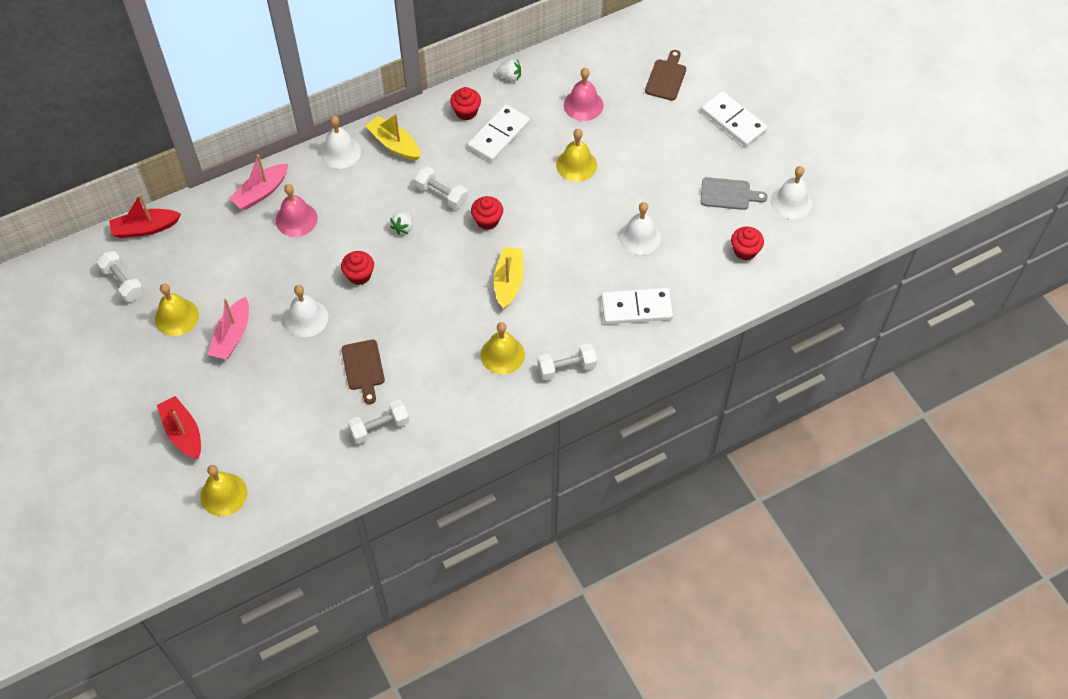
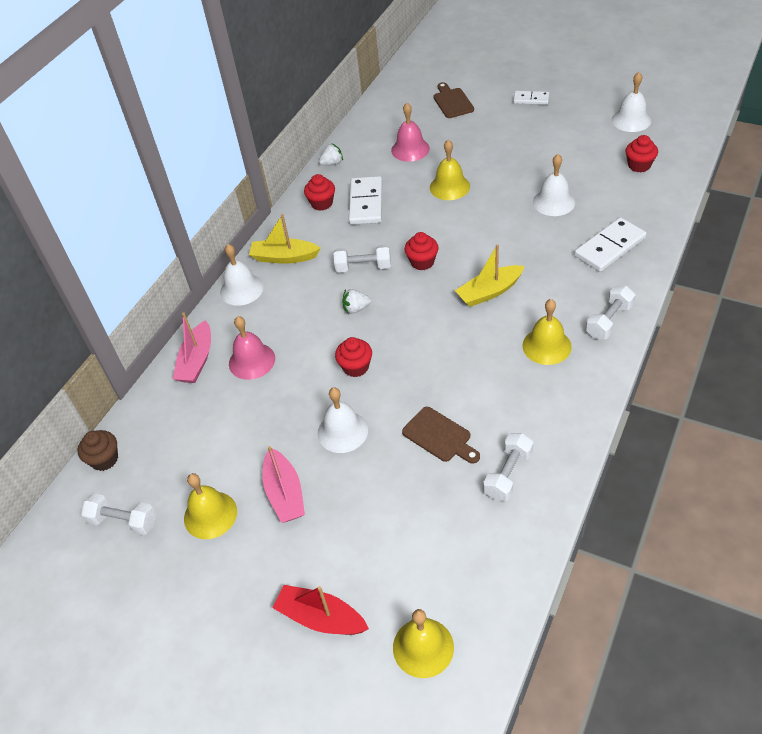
camera: 30 degrees left, 10 degrees down
red boat [109,194,181,238] -> brown cupcake [78,430,118,471]
white strawberry [390,211,413,235] -> white strawberry turned 90 degrees clockwise [342,289,371,314]
yellow boat [494,247,523,309] -> yellow boat turned 90 degrees counterclockwise [455,244,525,307]
white domino [701,91,768,147] -> white domino [513,91,549,105], size x0.59
grey cutting board [701,177,768,210] -> none

